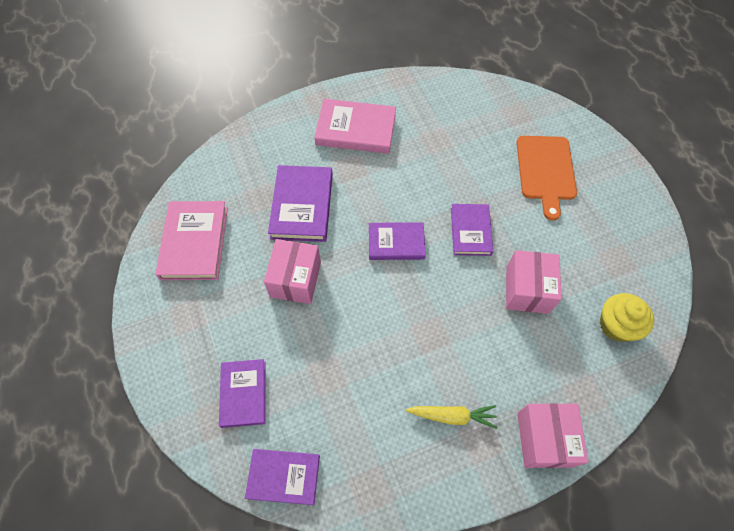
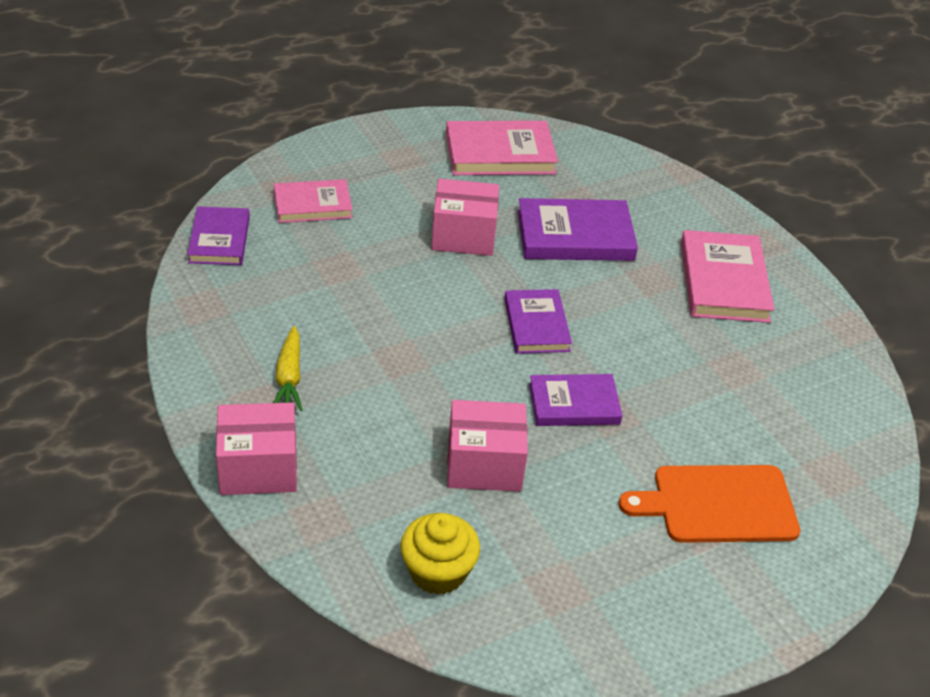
camera: 80 degrees right, 20 degrees down
purple book [219,359,266,428] -> pink book [274,179,353,223]

